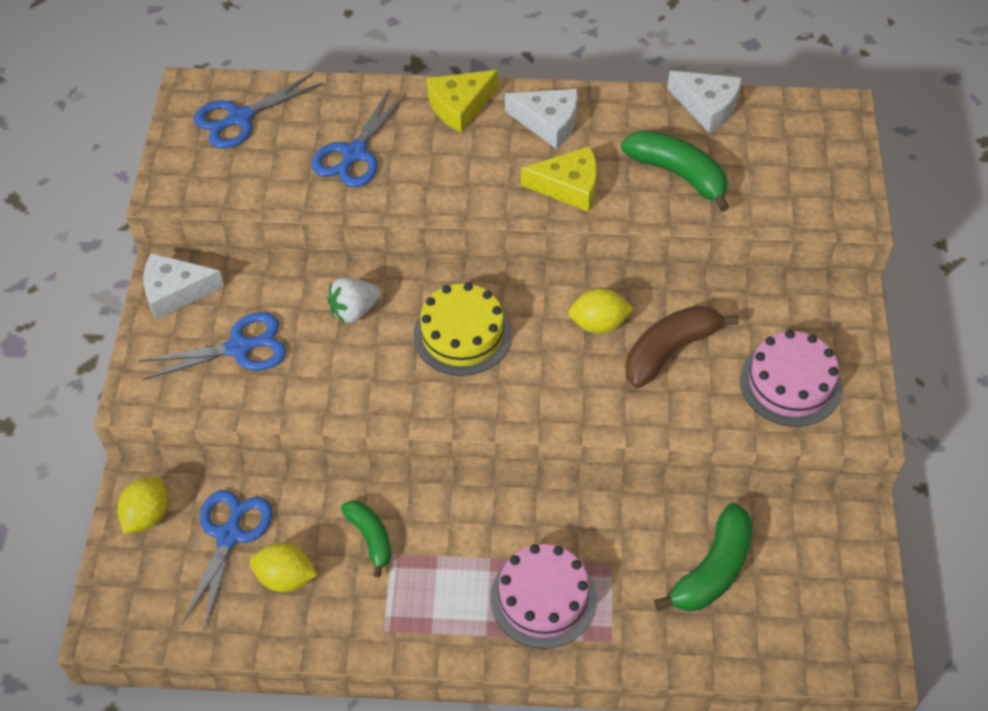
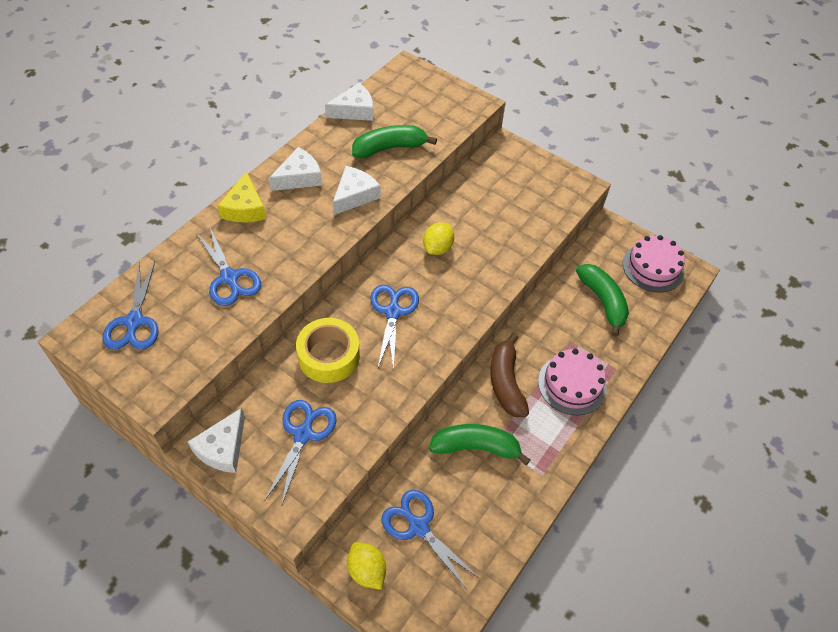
camera: 60 degrees left, 0 degrees up
yellow lemon [250,543,317,592] -> none
white strawberry [327,277,381,323] -> yellow tape [296,318,360,383]
green banana [341,501,391,578] -> green banana [429,424,531,465], size x1.59
yellow cake [413,283,512,376] -> blue scissors [370,285,419,371]
yellow cheese [521,146,597,212] -> white cheese [333,166,381,215]
brown banana [626,305,739,388] -> brown banana moved to [490,333,529,417]
pink cake [740,330,842,427] -> pink cake moved to [623,235,685,292]

